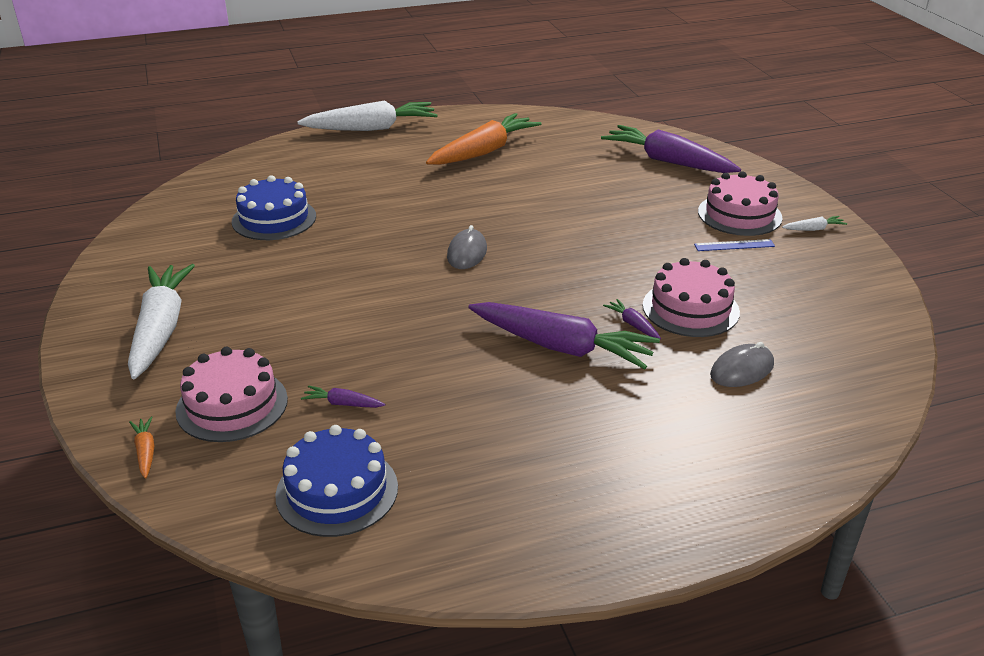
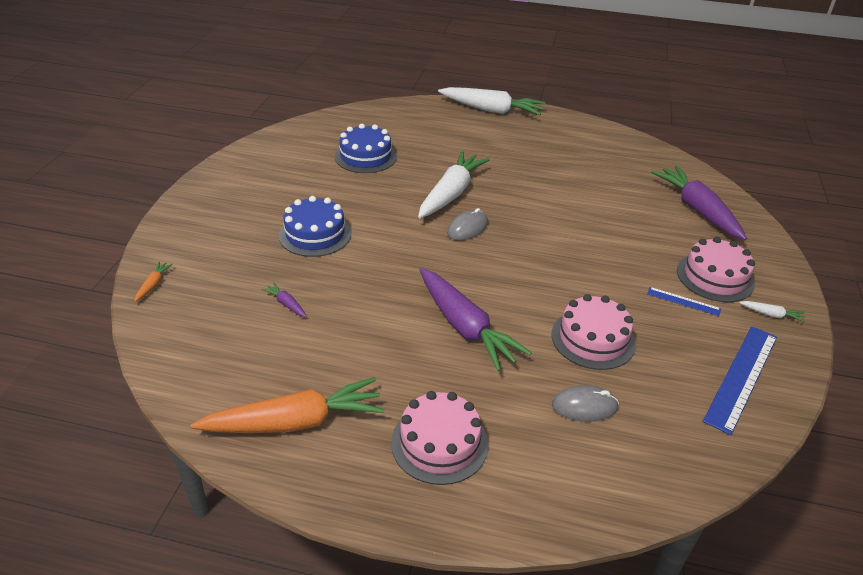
camera: 30 degrees right, 5 degrees up
white carrot [128,264,195,379] -> white carrot moved to [418,151,490,218]
pink cake [175,347,288,442] -> pink cake moved to [391,391,488,485]
blue cake [275,425,398,537] -> blue cake moved to [279,196,351,257]
orange carrot [426,113,541,165] -> orange carrot moved to [191,377,385,433]
purple carrot [603,299,661,339] -> none
none -> blue ruler [703,326,777,435]

